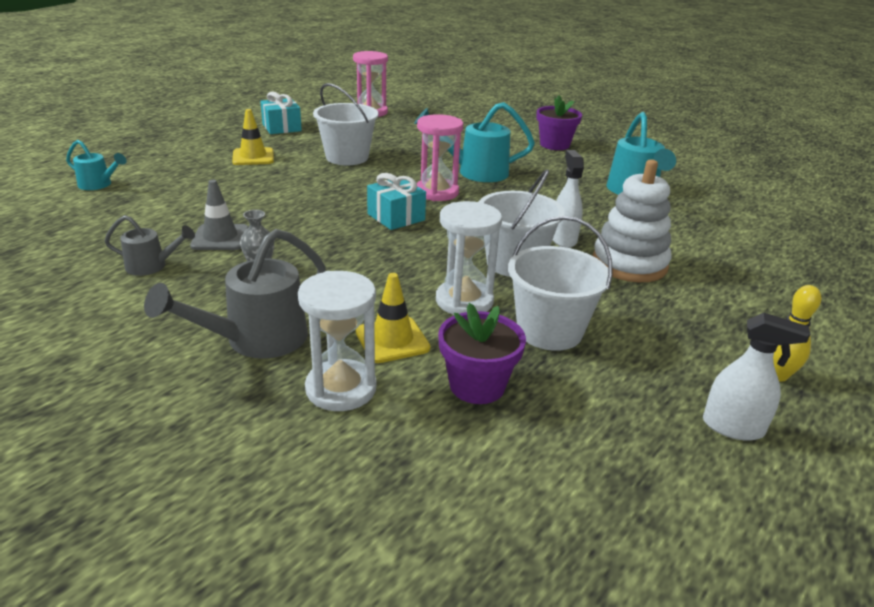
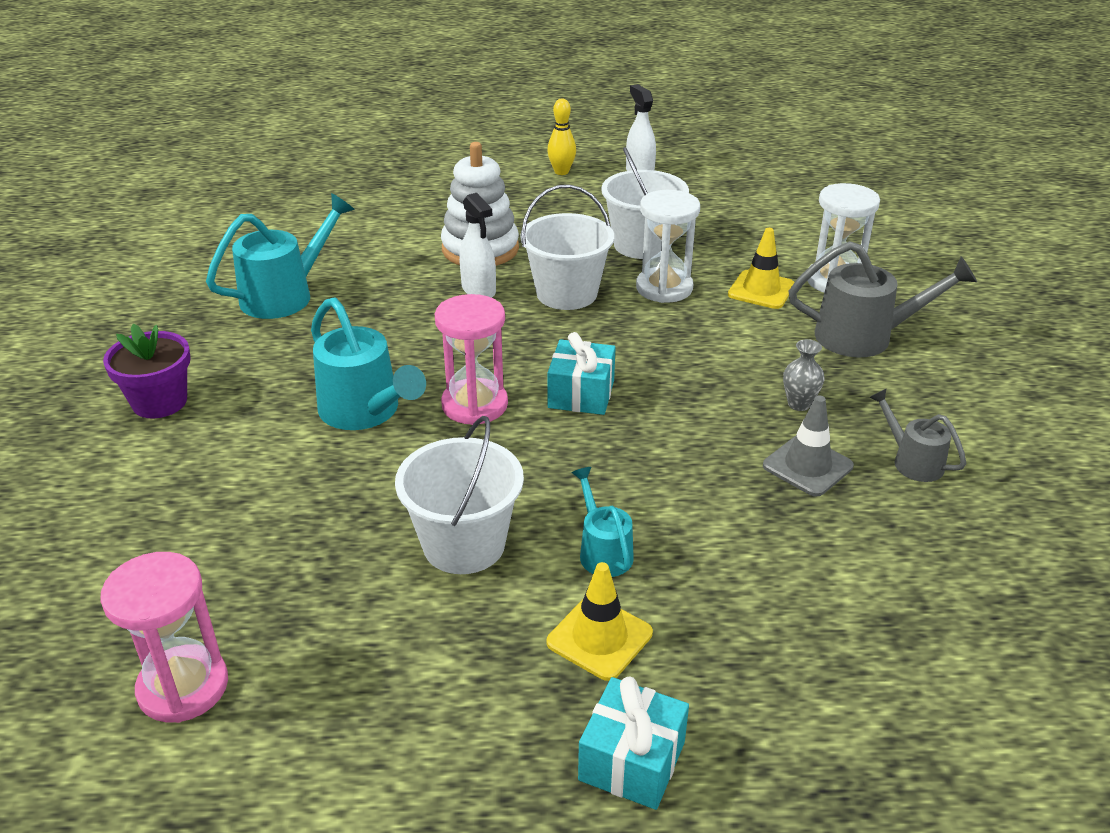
camera: 130 degrees left, 5 degrees up
turquoise watering can [66,140,127,190] -> turquoise watering can moved to [571,467,634,577]
turquoise gift [260,92,302,134] -> turquoise gift moved to [578,677,689,810]
purple flower pot [438,303,526,404] -> none
white spray bottle [553,150,584,248] -> white spray bottle turned 75 degrees counterclockwise [459,193,496,298]

